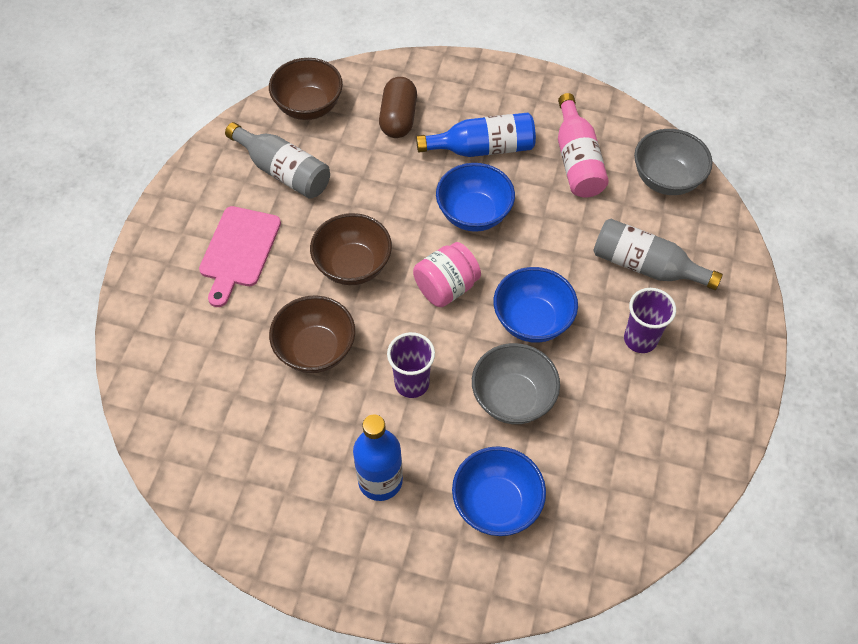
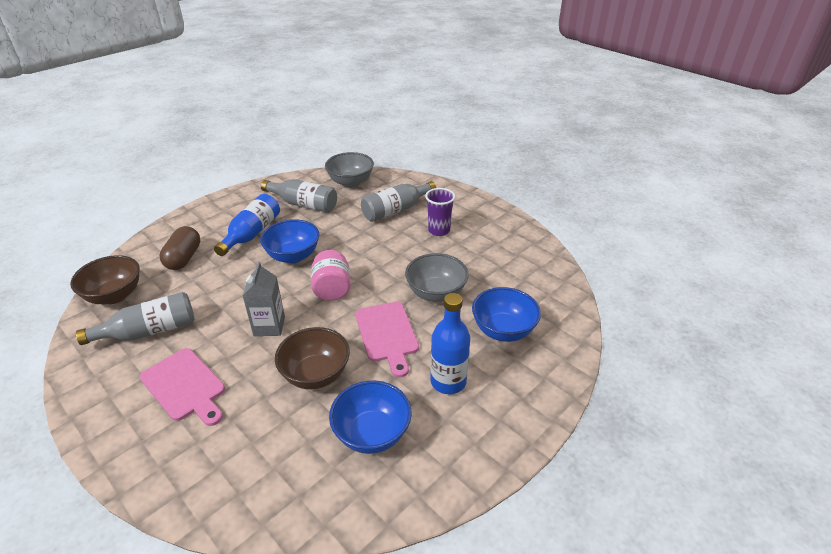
camera: 60 degrees left, 20 degrees down
brown bowl [310,213,392,285] -> grey carton [242,262,285,336]
brown capsule [379,77,417,138] -> brown capsule turned 60 degrees clockwise [160,226,200,270]
purple cup [387,332,435,398] -> pink cutting board [355,302,419,377]
blue bowl [494,267,578,343] -> blue bowl moved to [329,381,412,454]
pink bottle [558,93,609,198] -> grey bottle [261,179,337,213]

